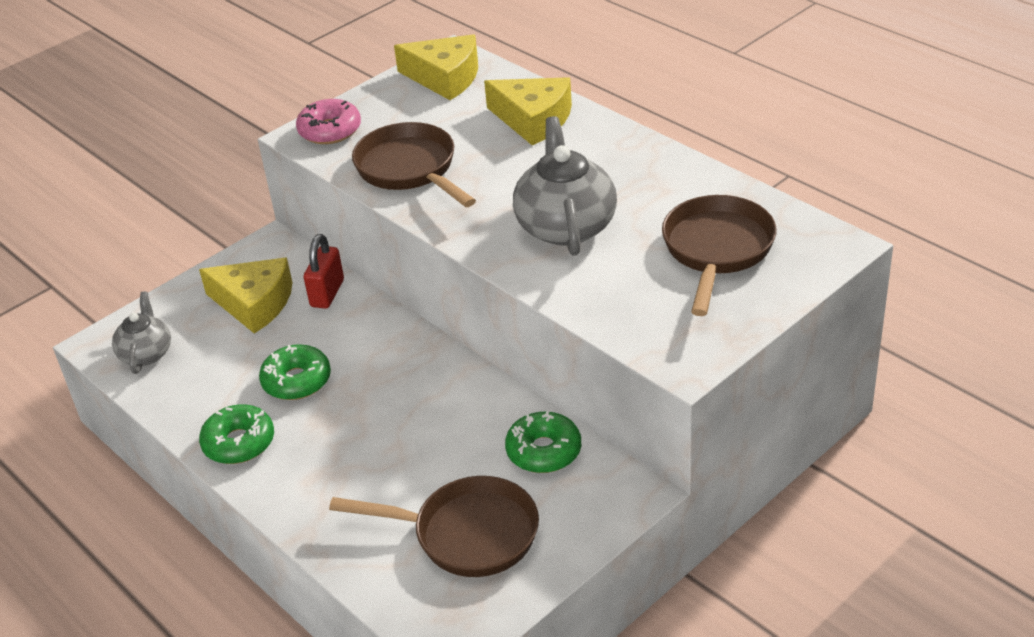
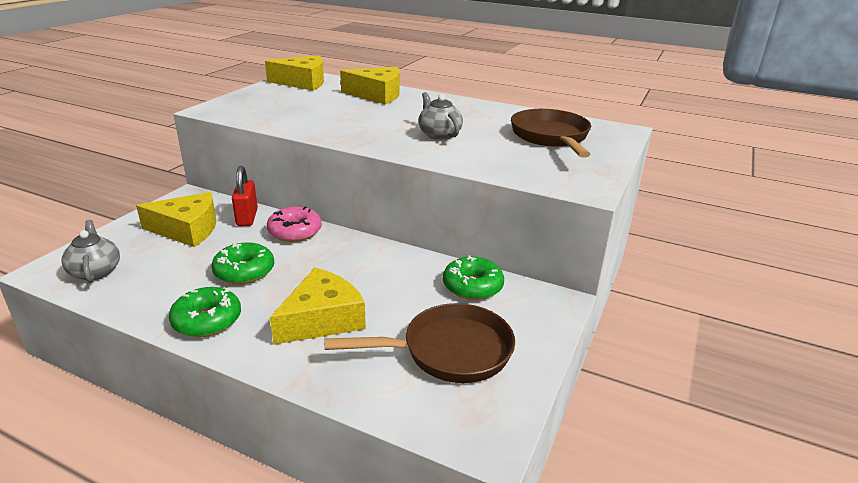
camera: 25 degrees left, 10 degrees down
pink donut [296,99,361,144] -> pink donut moved to [267,206,322,242]
brown pan [352,122,476,207] -> none
grey teapot [513,116,617,256] -> grey teapot [418,92,463,140], size x0.59
none -> yellow cheese [270,268,366,345]

